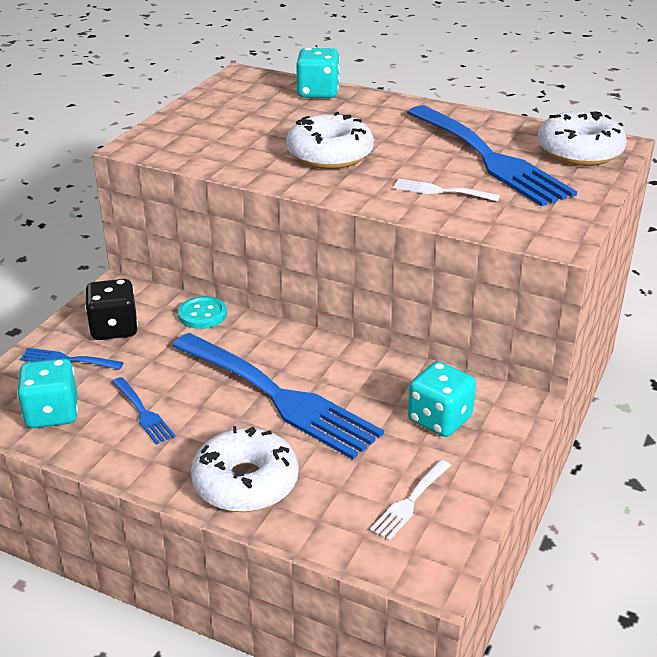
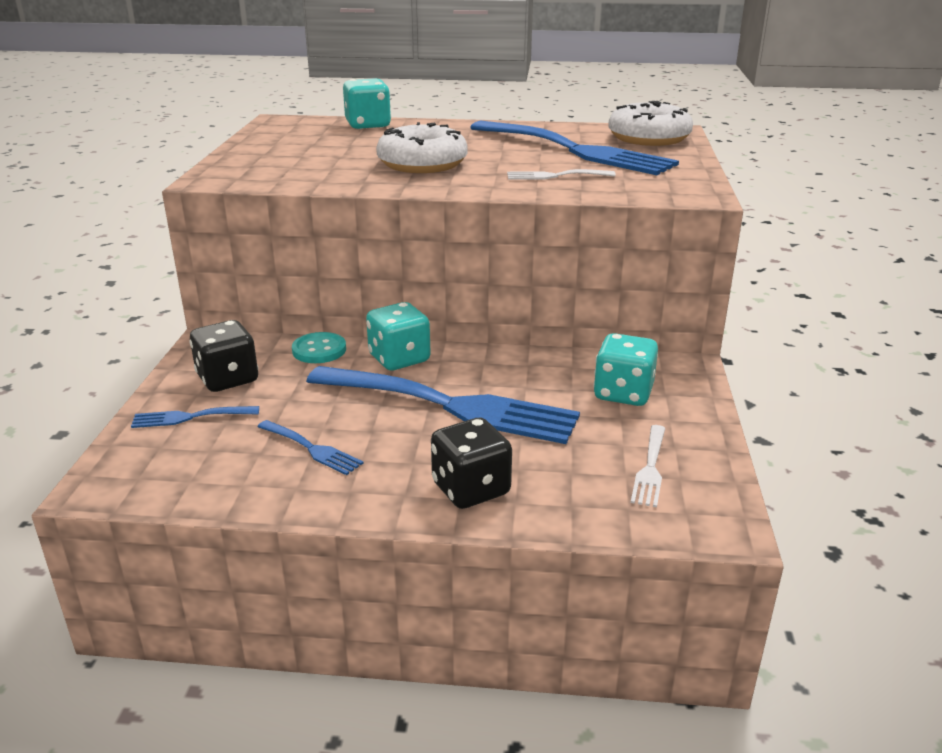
camera: 20 degrees left, 5 degrees down
turquoise dice [17,358,78,428] -> turquoise dice moved to [366,302,431,370]
white donut [191,426,299,512] -> black dice [431,418,512,509]

